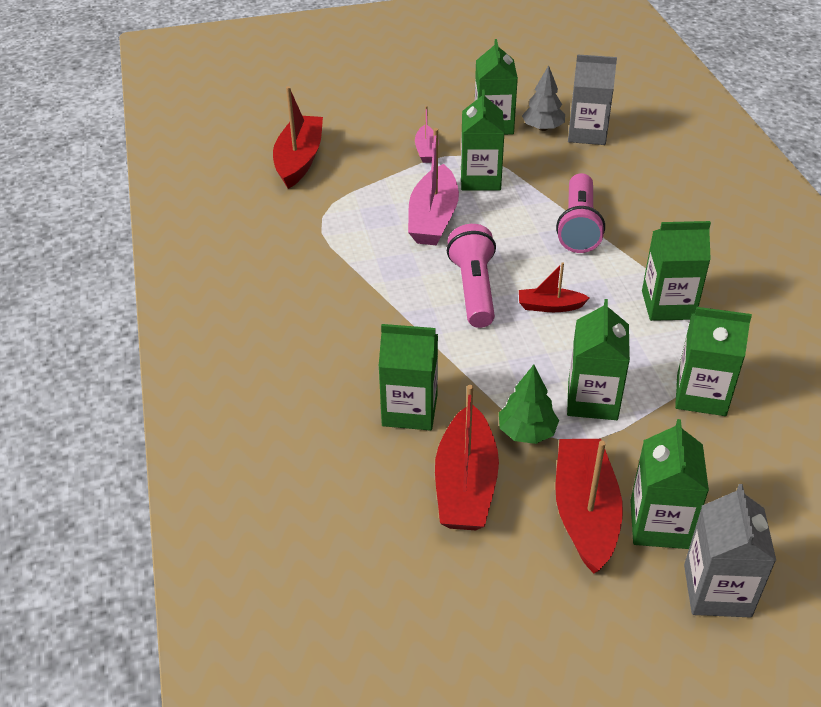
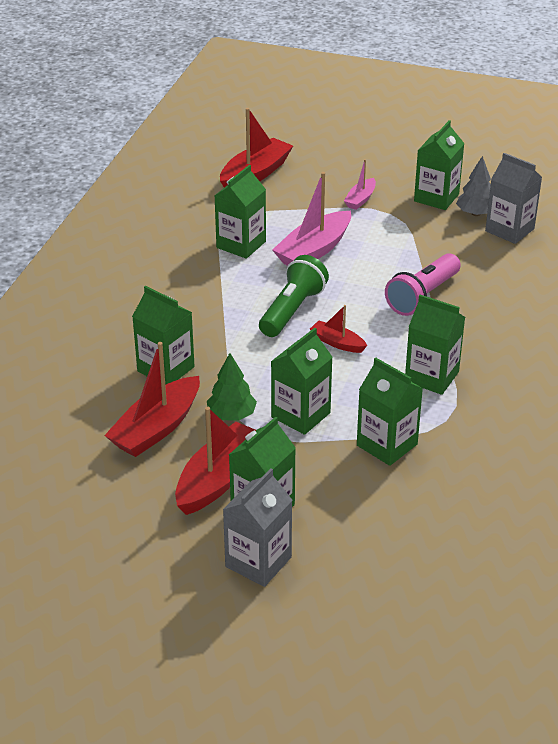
camera: 30 degrees right, 5 degrees down
pink flashlight [447,224,496,328] -> green flashlight [259,255,329,337]
green carton [461,89,504,190] -> green carton moved to [215,165,266,259]

